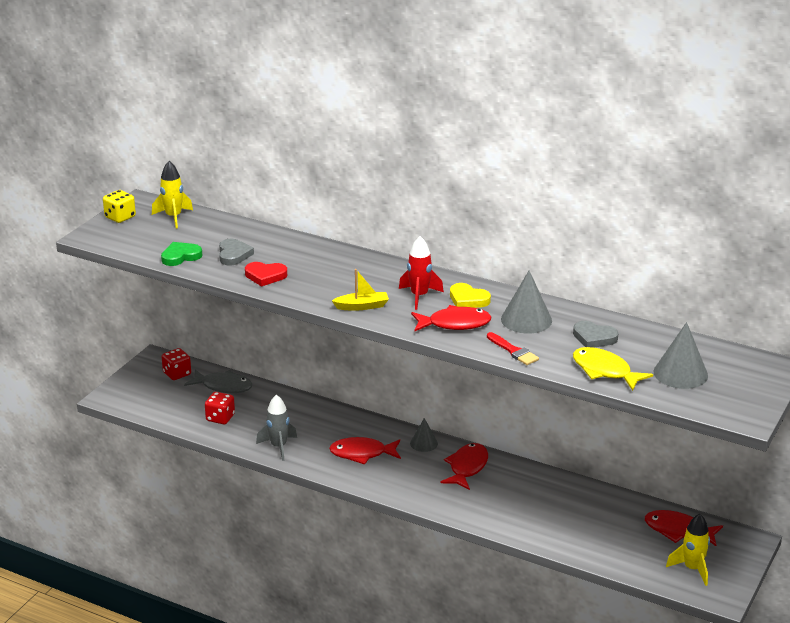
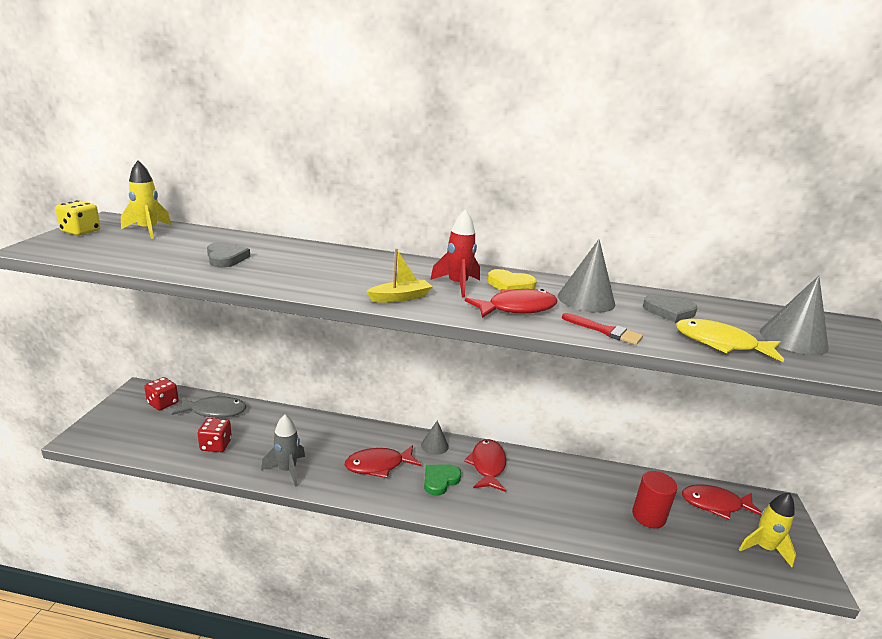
camera: 20 degrees left, 5 degrees down
green heart [161,242,202,266] -> green heart moved to [424,464,461,496]
red heart [245,262,287,286] -> none
none -> red cylinder [632,471,677,528]

